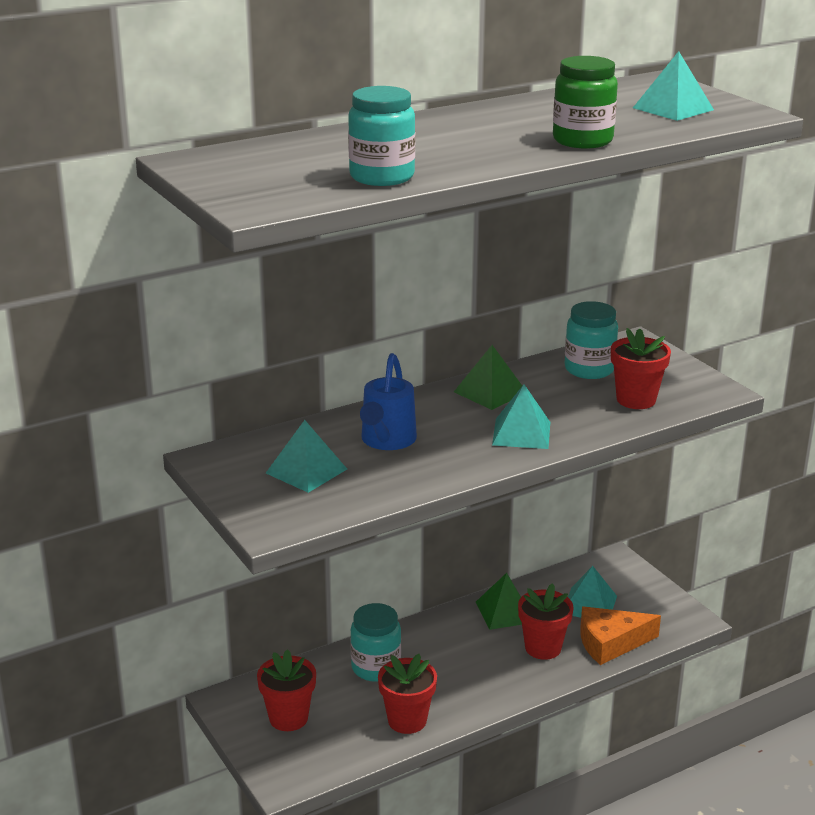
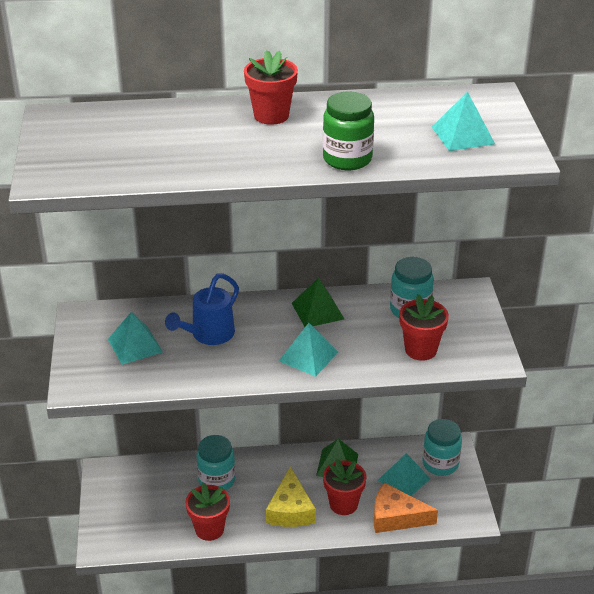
camera: 25 degrees right, 10 degrees up
red flower pot [257,649,316,731] -> red flower pot moved to [244,50,298,125]
turquoise jar [348,86,415,186] -> turquoise jar moved to [423,419,462,476]
none -> yellow cheese [266,467,316,527]

